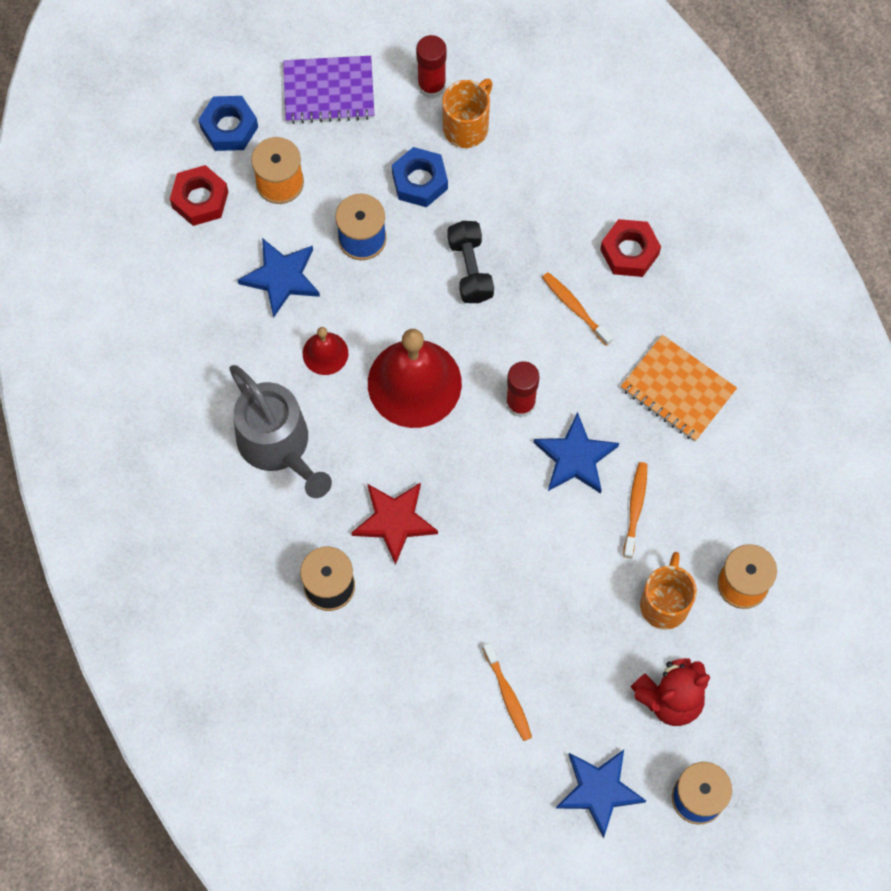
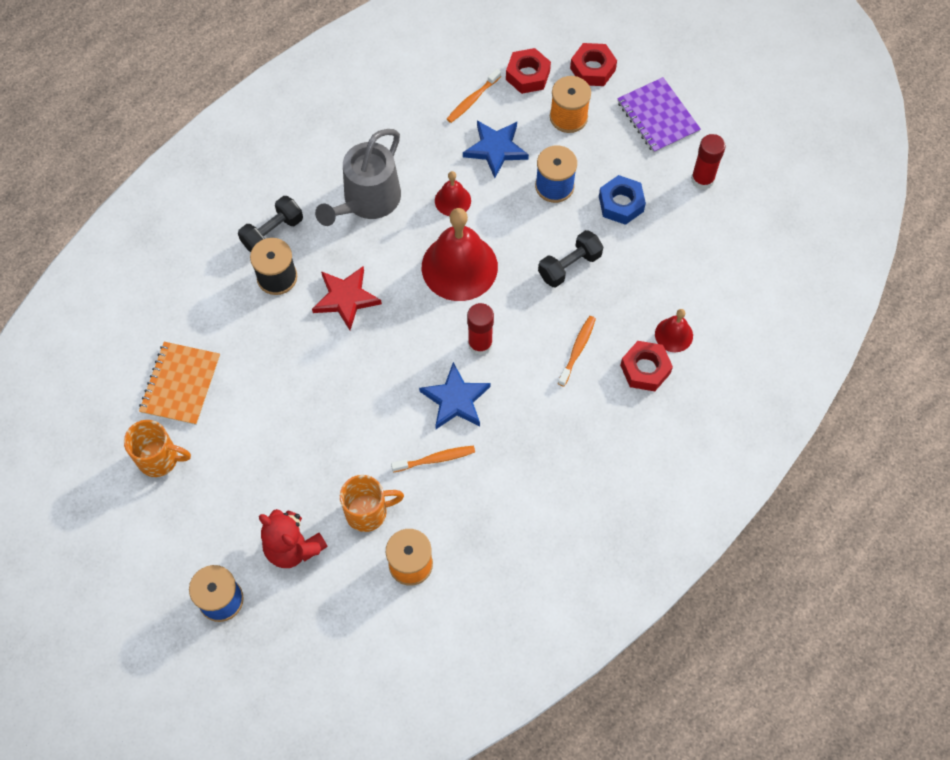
camera: 65 degrees right, 5 degrees down
blue nut [198,96,258,151] -> red nut [570,43,617,86]
orange mug [442,79,493,148] -> orange mug moved to [124,420,191,477]
orange toothbrush [483,643,532,741] -> orange toothbrush moved to [447,69,501,123]
blue star [556,750,646,838] -> none
orange notebook [621,335,737,441] -> orange notebook moved to [139,342,220,425]
none -> black dumbbell [238,196,303,252]
none -> red bell [655,309,693,352]

